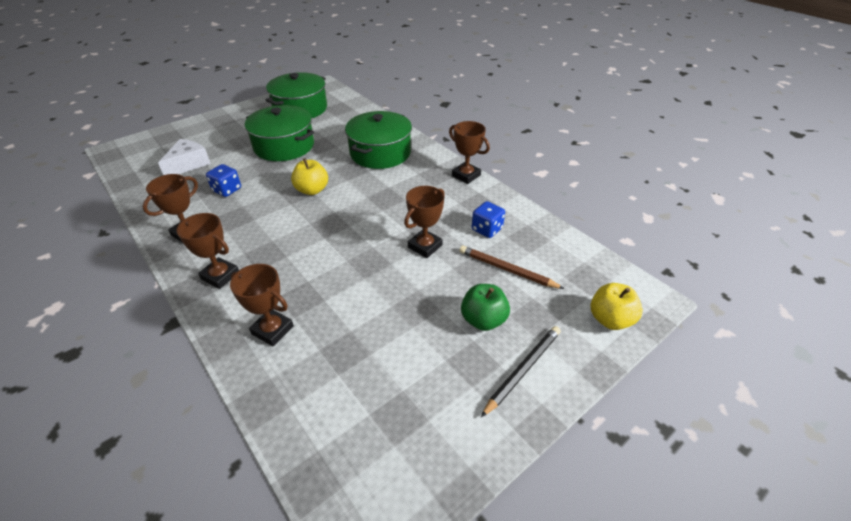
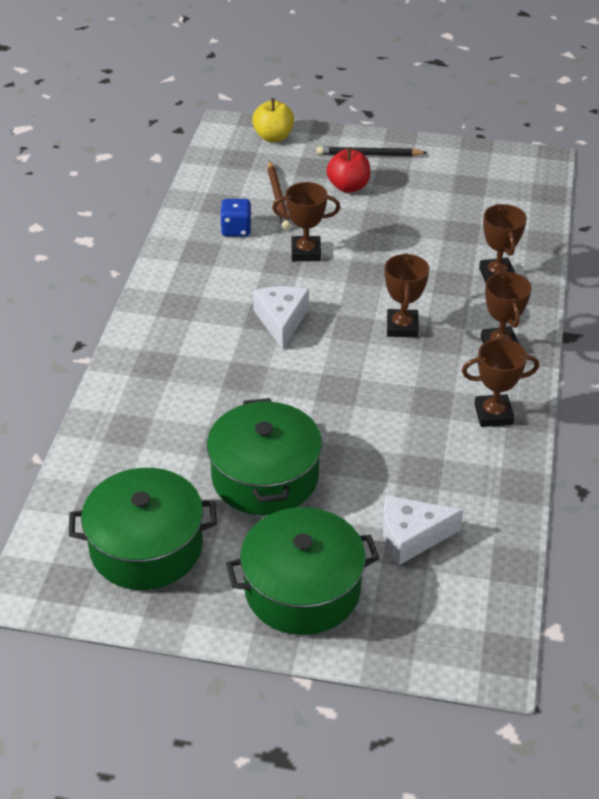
camera: 130 degrees left, 0 degrees up
blue dice [206,164,241,197] -> none
yellow apple [291,158,328,195] -> none
green pot [345,111,412,169] -> green pot moved to [226,507,379,635]
brown trophy [449,121,490,184] -> brown trophy moved to [384,253,430,338]
green apple [461,284,510,331] -> red apple [327,147,370,193]
none -> white cheese [253,286,309,349]

